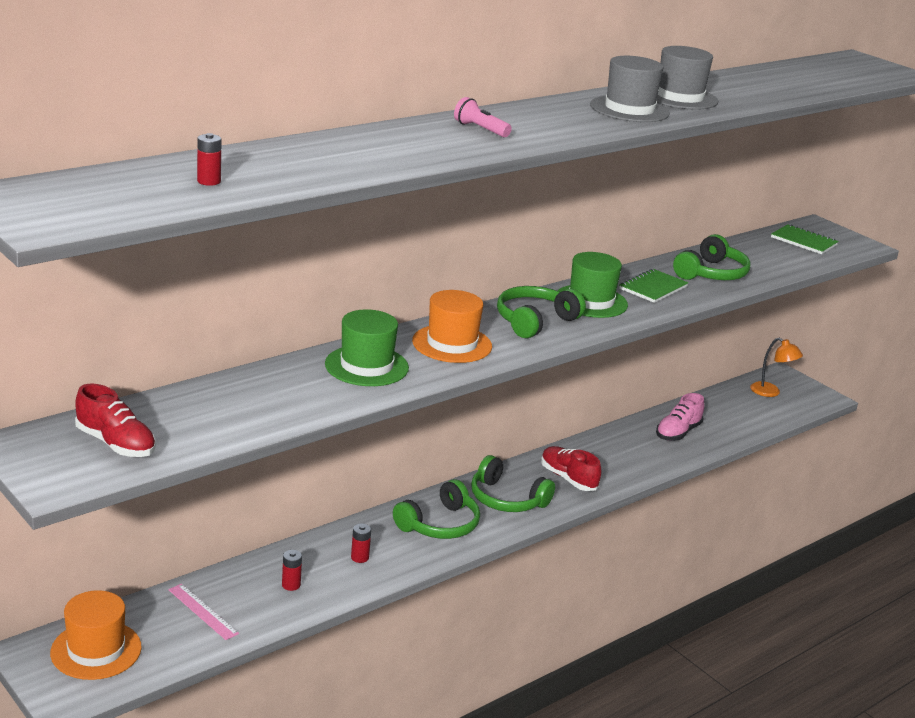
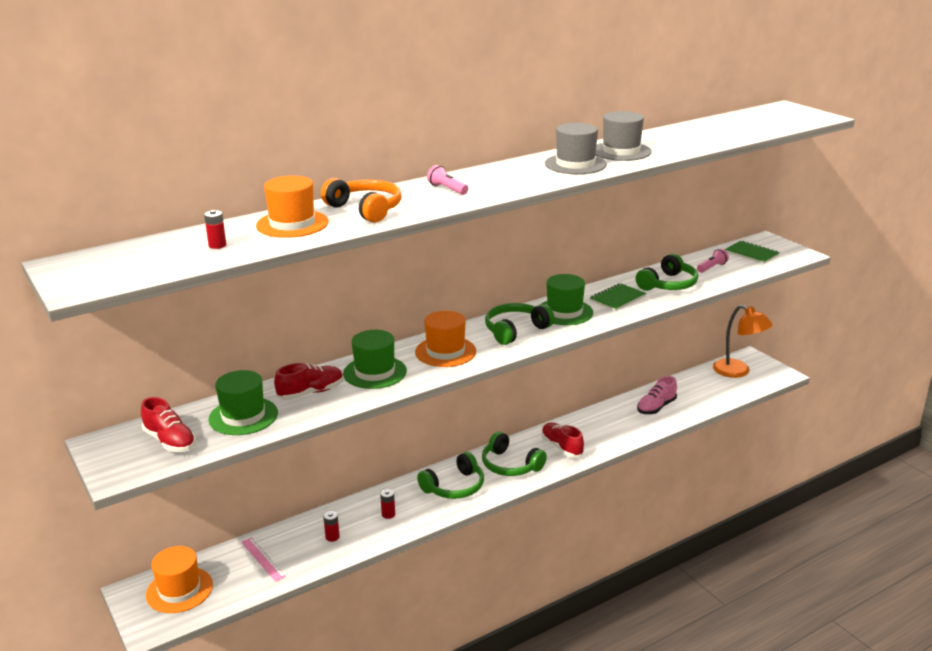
camera: 10 degrees right, 0 degrees up
orange lamp [750,338,803,397] -> orange lamp [713,305,773,378], size x1.56
none -> green hat [208,370,278,435]
none -> orange hat [256,176,329,238]
none -> red shoe [274,363,343,400]
none -> orange headphones [321,178,402,223]
none -> pink flashlight [697,249,729,273]

